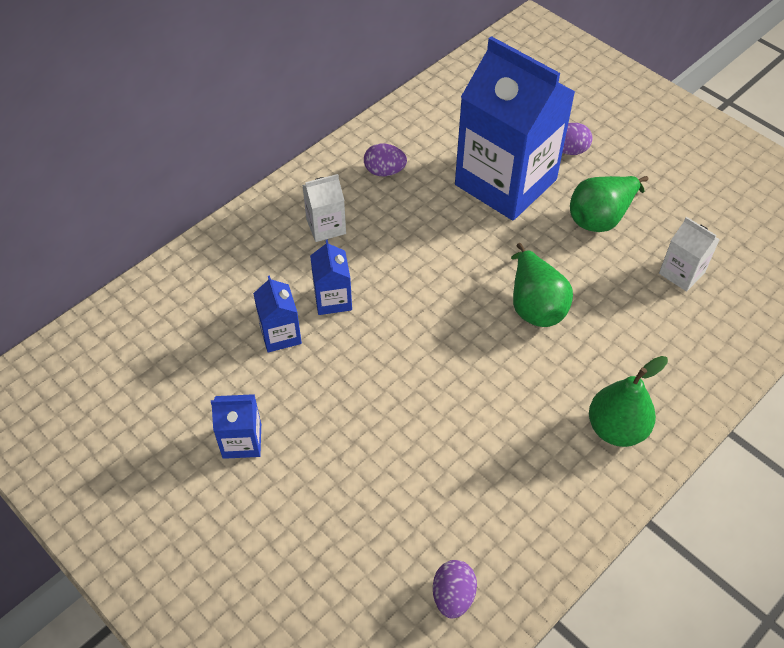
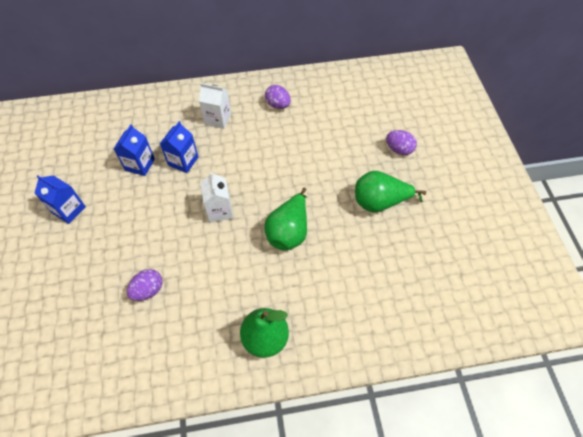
camera: 35 degrees right, 5 degrees up
purple egg [433,560,477,619] -> purple egg moved to [127,269,163,301]
blue carton [455,36,575,221] -> none
white carton [659,217,720,292] -> white carton moved to [201,171,233,222]

